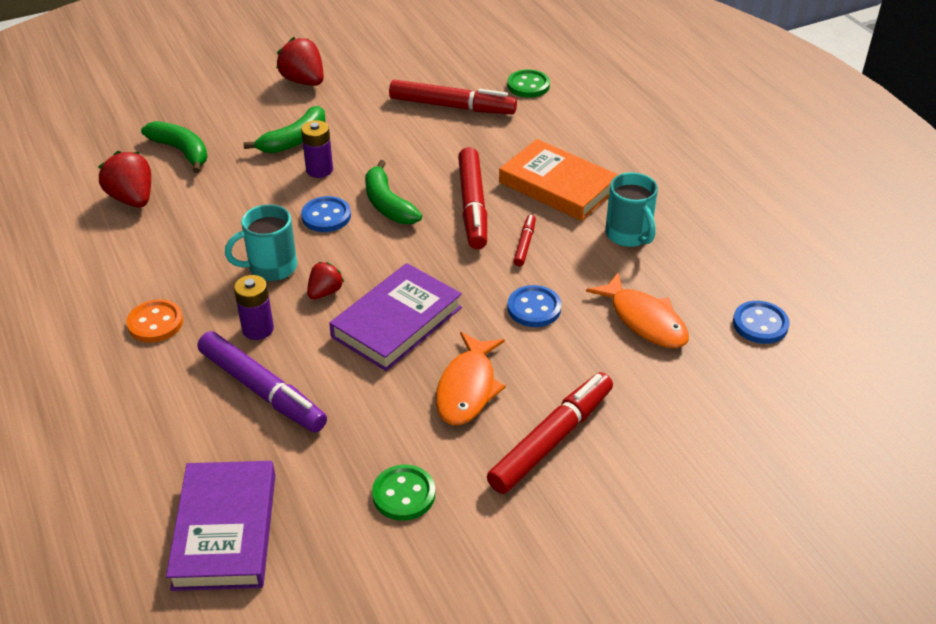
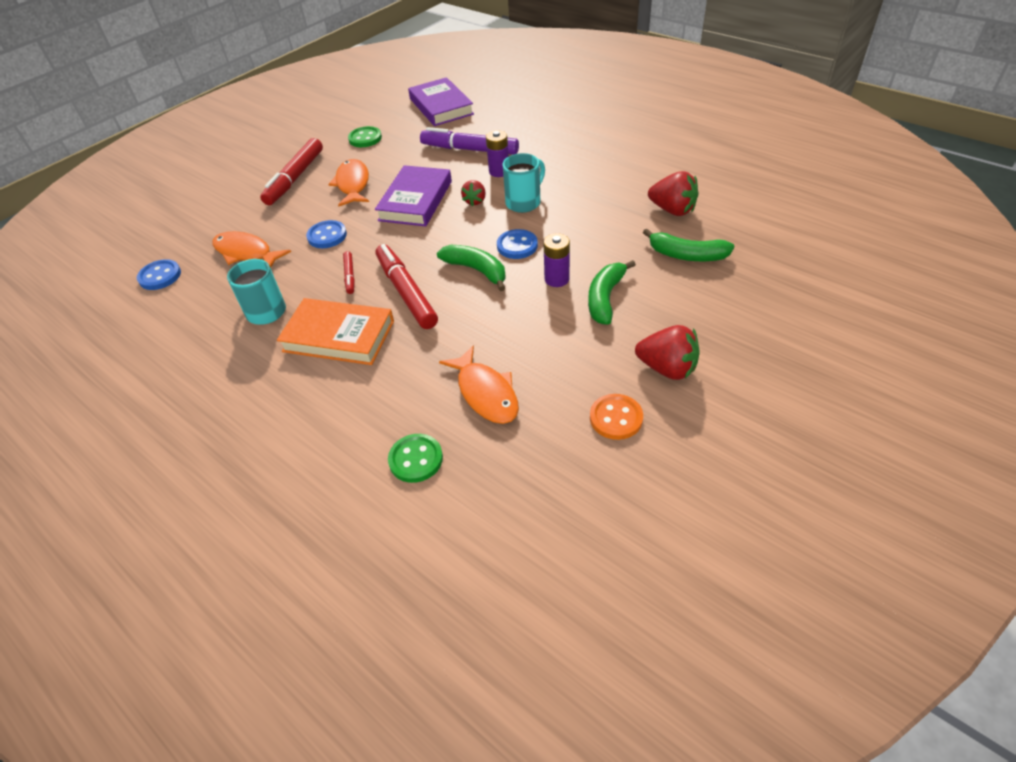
camera: 160 degrees right, 5 degrees up
orange button [126,299,183,343] -> orange button moved to [590,394,643,440]
red marker [389,80,517,114] -> orange fish [439,345,519,424]

